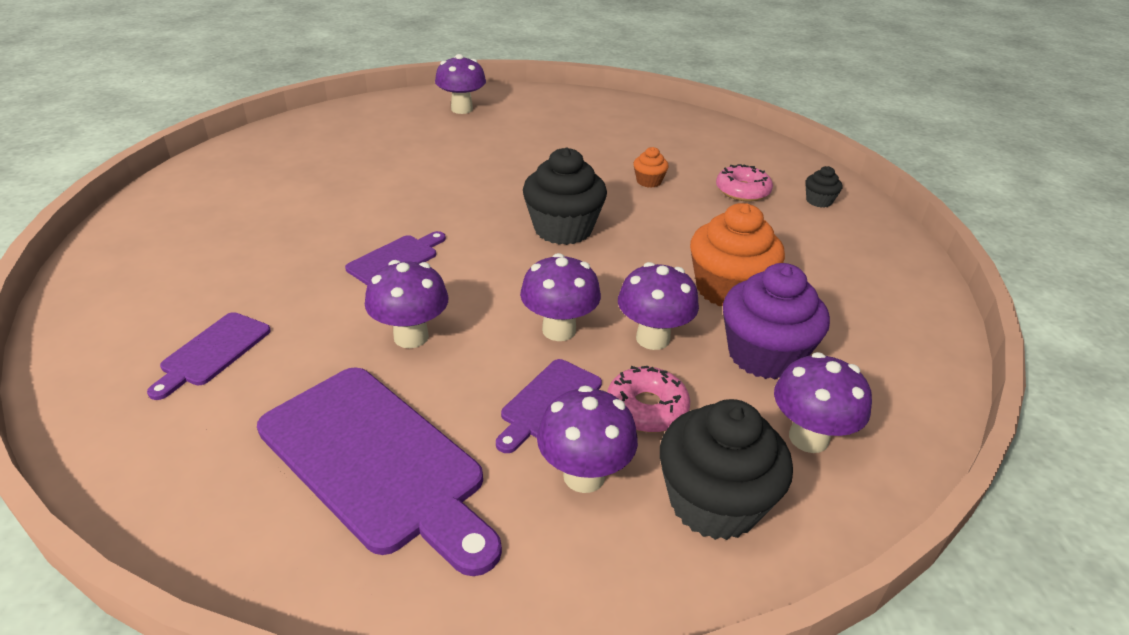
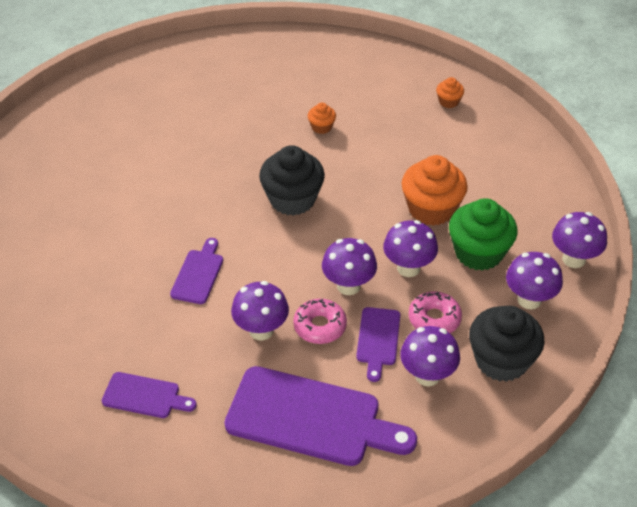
camera: 25 degrees left, 10 degrees up
purple cutting board [147,312,271,400] -> purple cutting board turned 75 degrees counterclockwise [102,372,197,418]
purple mushroom [435,54,486,114] -> purple mushroom moved to [552,212,607,268]
pink donut [716,164,773,202] -> pink donut moved to [293,299,347,344]
purple cupcake [723,263,830,379] -> green cupcake [449,198,517,271]
black cupcake [805,166,842,208] -> orange cupcake [436,77,464,108]

